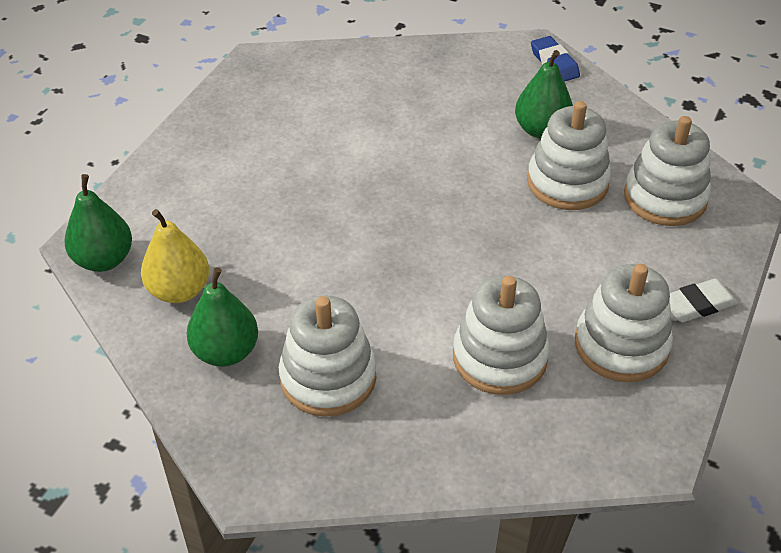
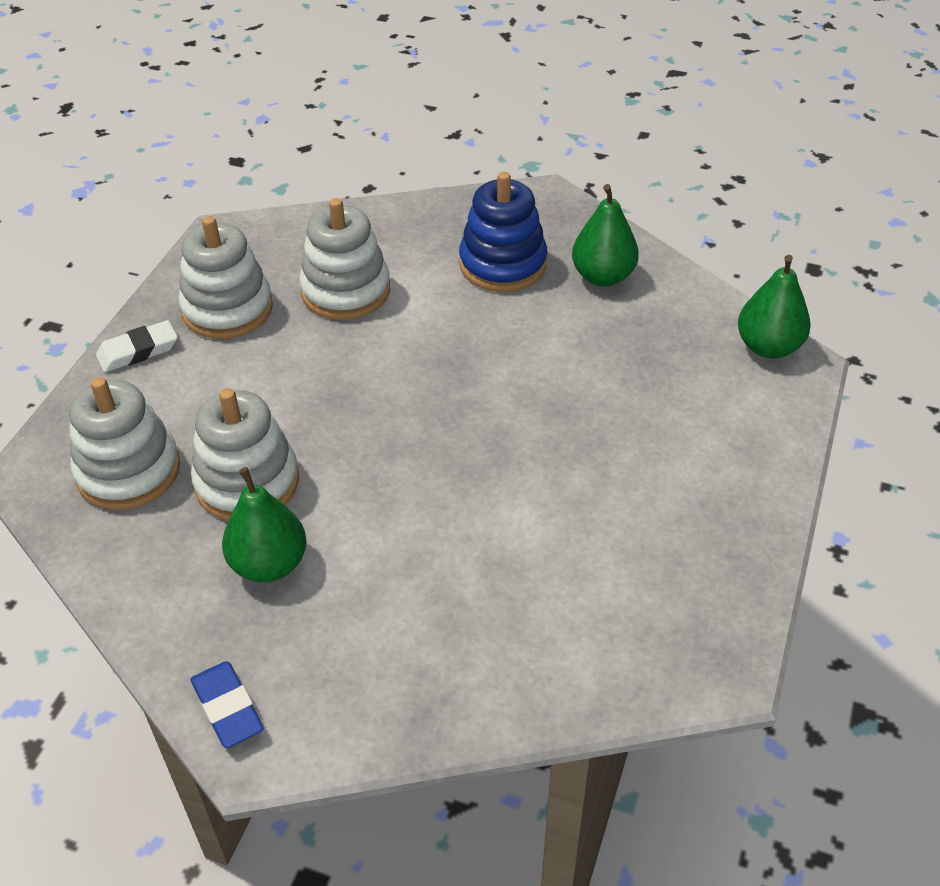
camera: 175 degrees right, 0 degrees up
yellow pear [141,209,209,303] -> none
white stacking toy [279,295,376,417] -> blue stacking toy [459,172,547,292]

